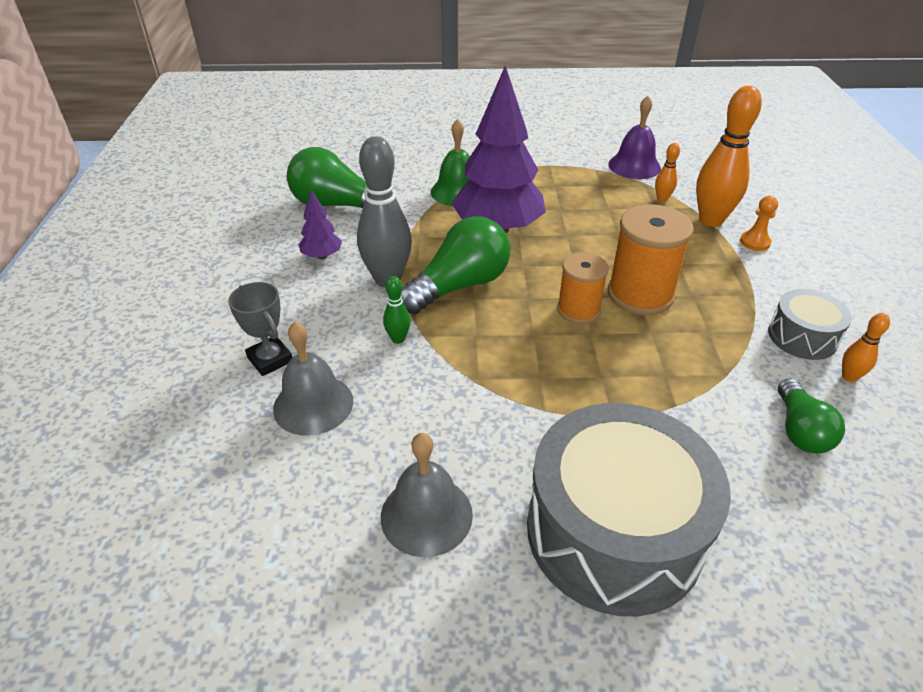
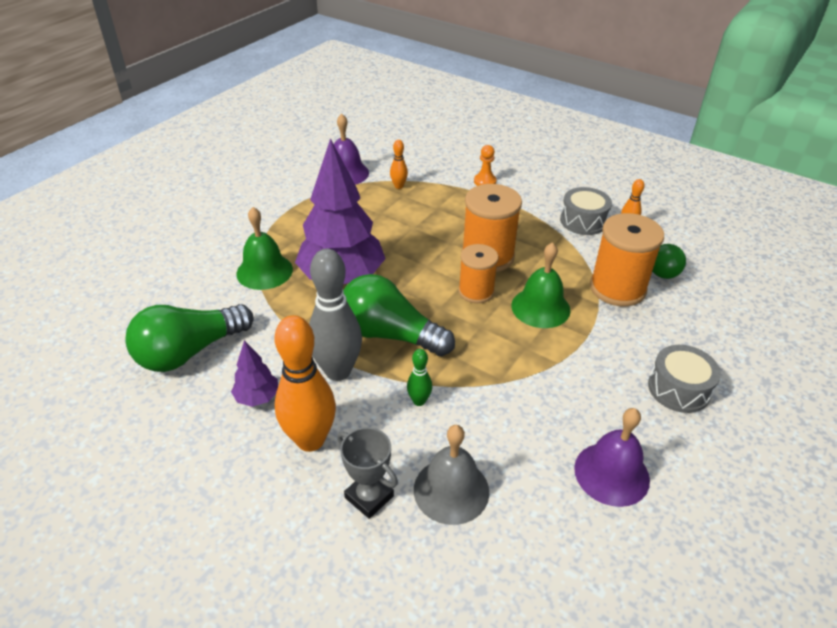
camera: 55 degrees left, 0 degrees up
grey trophy [228,282,293,376] -> grey trophy turned 45 degrees clockwise [337,427,398,519]
grey bell [381,433,473,557] -> purple bell [574,408,650,507]
green light bulb [401,216,511,314] -> green light bulb turned 60 degrees counterclockwise [343,274,455,356]
grey drum [527,403,731,616] -> grey drum [648,345,721,413], size x0.49
orange bowling pin [696,86,762,227] -> orange bowling pin moved to [275,315,336,452]
none -> green bell [511,242,571,328]
none -> orange spool [590,213,664,306]

